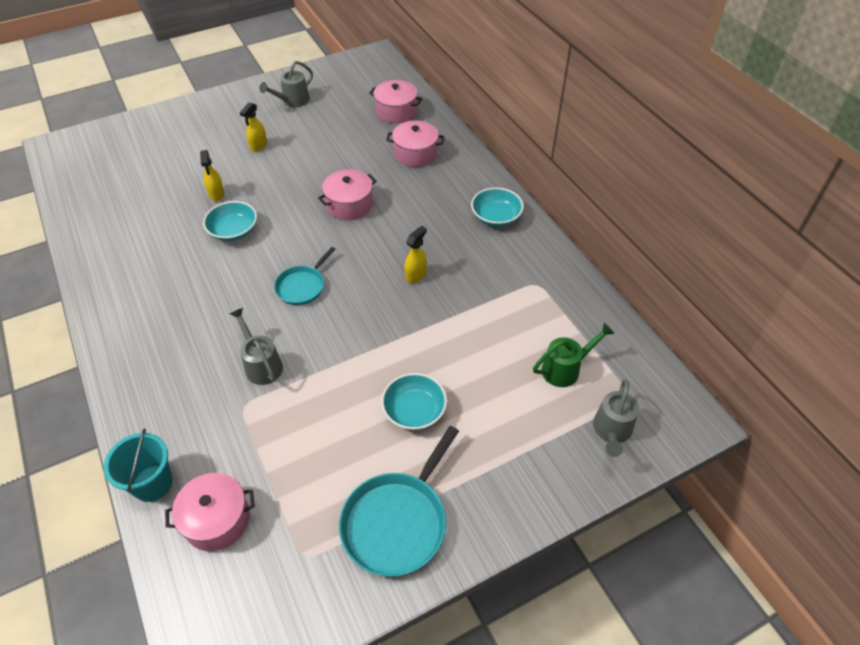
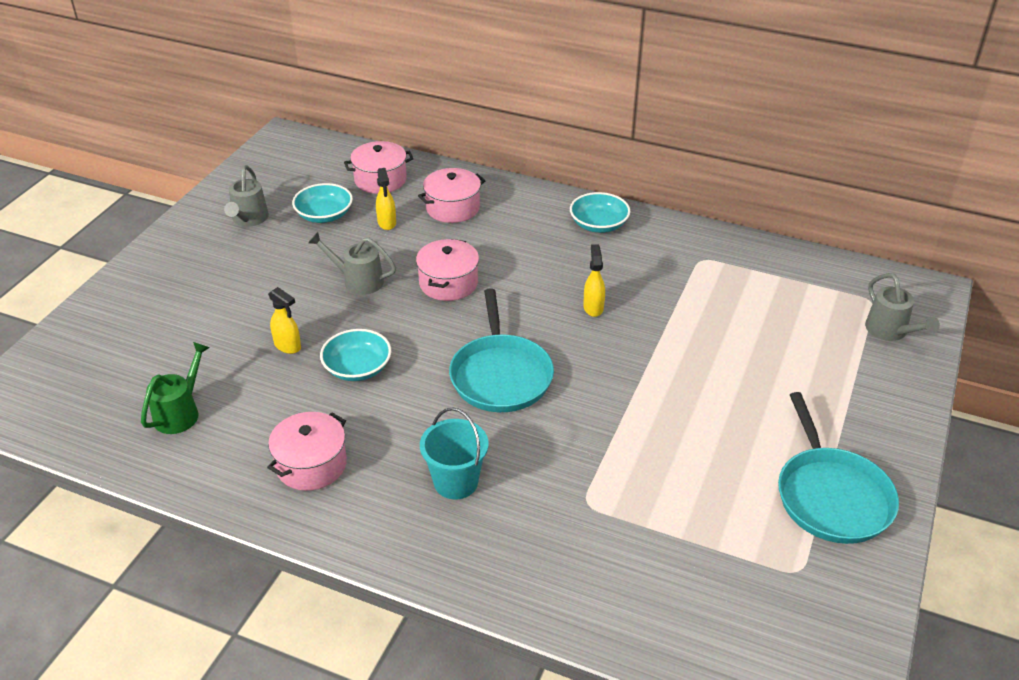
camera: 40 degrees left, 10 degrees down
turquoise bucket [104,428,173,502] -> turquoise bucket moved to [420,408,488,499]
pink pot [165,473,255,551] -> pink pot moved to [267,412,347,491]
grey watering can [230,308,283,385] -> grey watering can moved to [308,232,396,295]
yellow spray bottle [240,102,267,152] -> yellow spray bottle moved to [376,168,396,230]
turquoise pan [274,247,335,305] -> turquoise pan [449,288,554,412], size x1.67
turquoise bowl [381,373,447,430] -> turquoise bowl moved to [292,183,353,223]
green watering can [533,323,614,387] -> green watering can moved to [141,342,210,434]

